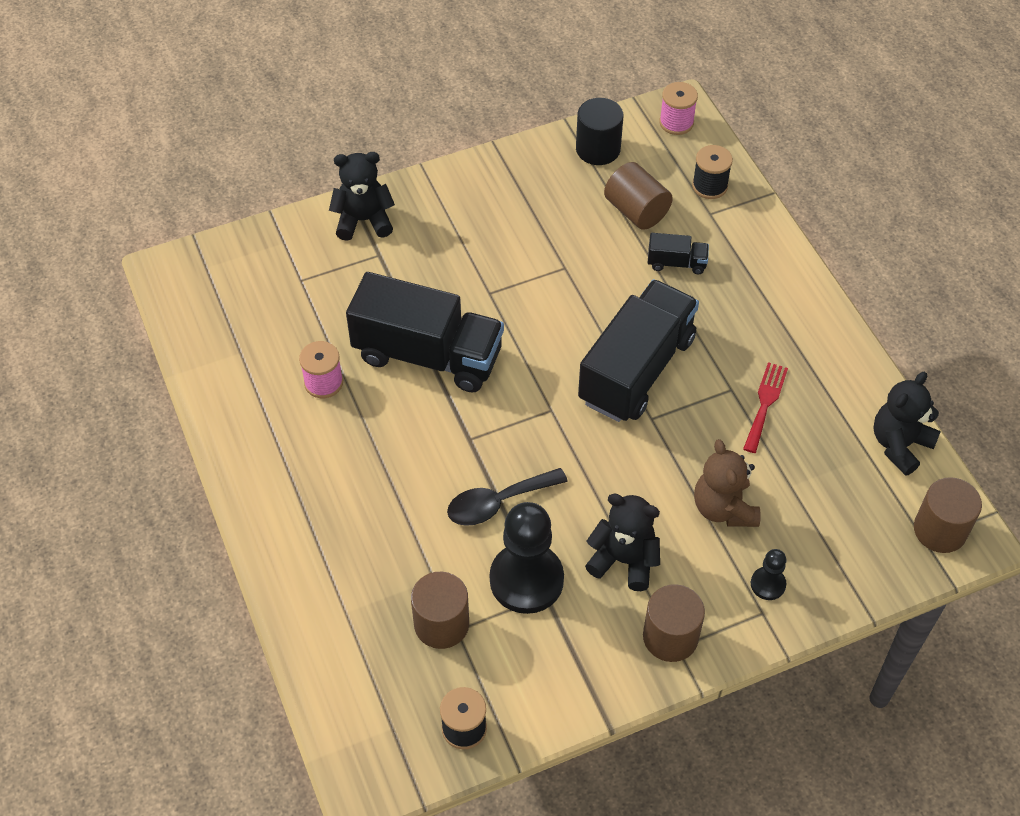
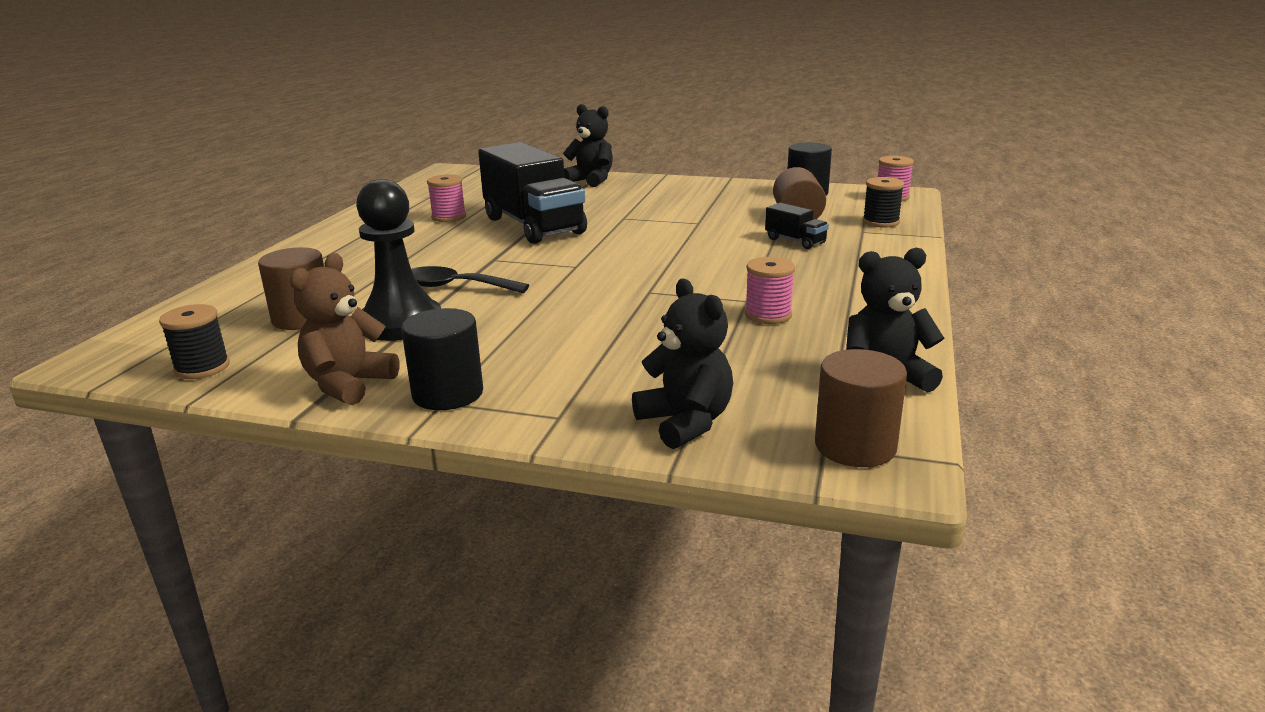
camera: 40 degrees right, 30 degrees down
black truck [578,279,699,422] -> none
black teddy bear [585,493,660,591] -> black teddy bear moved to [632,279,733,449]
brown cylinder [643,584,705,662] -> black cylinder [401,308,483,410]
brown teddy bear [694,439,761,527] -> brown teddy bear moved to [290,253,399,405]
red fork [743,362,788,453] -> pink spool [745,257,795,324]
black pawn [751,549,786,600] -> none

